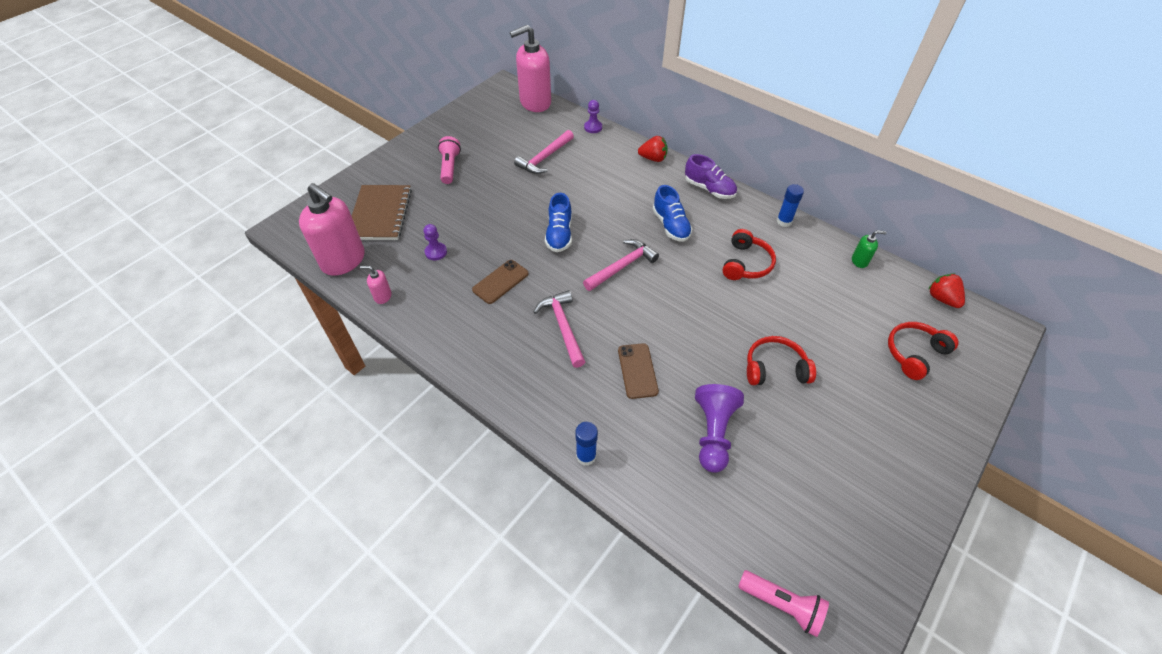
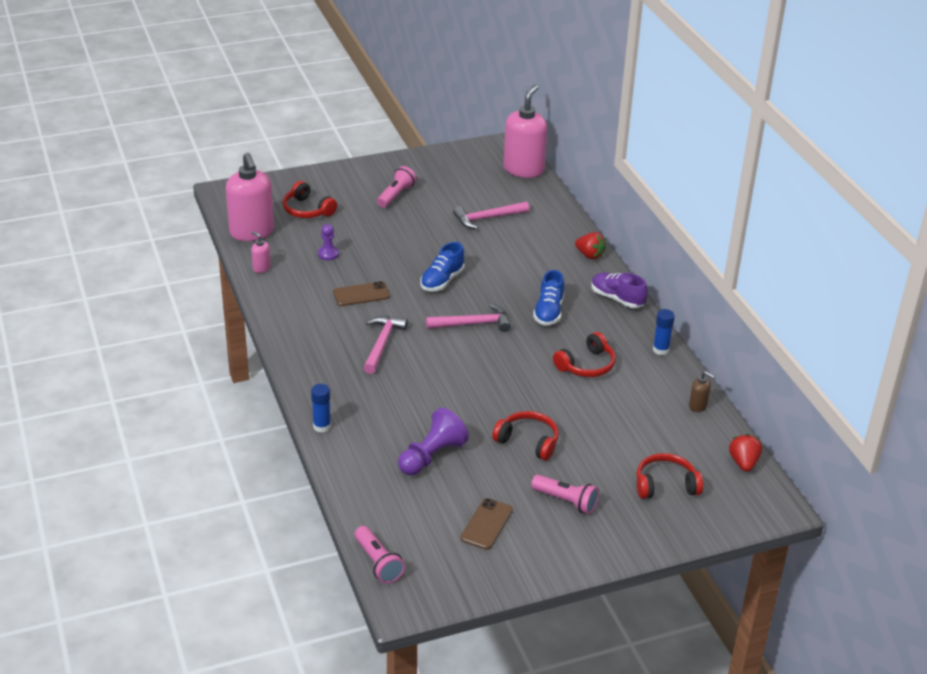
camera: 30 degrees right, 15 degrees down
brown notebook [352,185,412,240] -> red headphones [283,181,337,218]
pink soap dispenser [510,25,551,112] -> pink soap dispenser turned 105 degrees clockwise [503,85,547,178]
purple pawn [584,100,602,133] -> none
brown phone [618,343,659,399] -> brown phone moved to [461,498,513,550]
purple shoe [685,154,737,199] -> purple shoe turned 150 degrees clockwise [591,273,648,308]
green soap dispenser [852,230,887,268] -> brown soap dispenser [689,371,715,412]
none -> pink flashlight [531,475,599,514]

